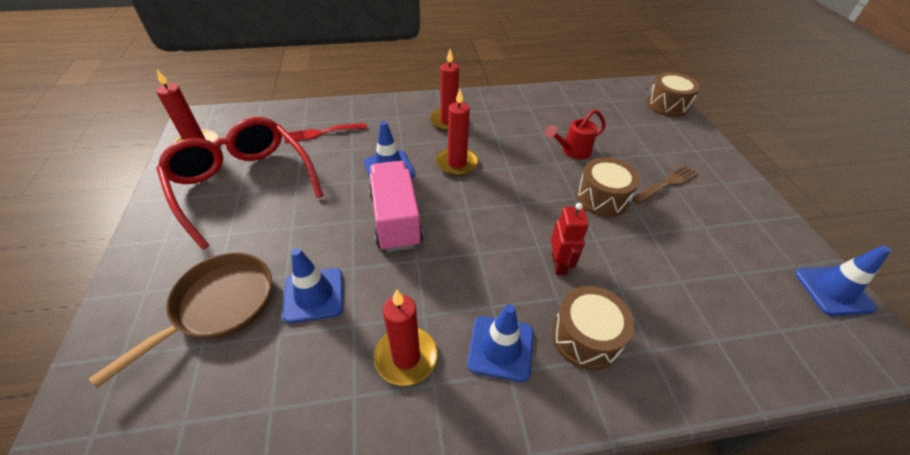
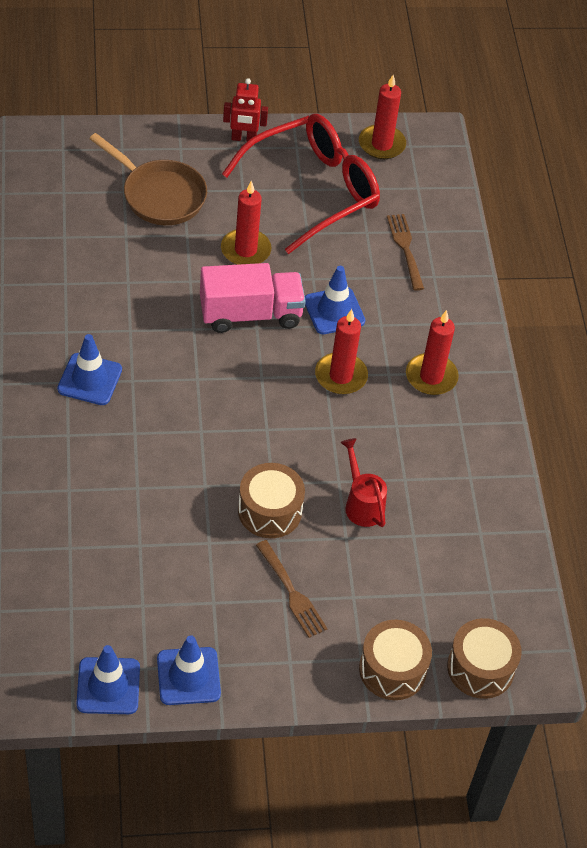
camera: 90 degrees right, 5 degrees up
blue traffic cone [283,248,343,323] -> blue traffic cone moved to [157,635,221,705]
red fork [284,123,367,143] -> brown fork [387,214,424,291]
red candle [374,289,437,386] -> red candle moved to [221,181,271,265]
red robot [551,203,589,275] -> red robot moved to [223,78,268,142]
brown drum [552,286,635,370] -> brown drum moved to [359,620,432,700]

